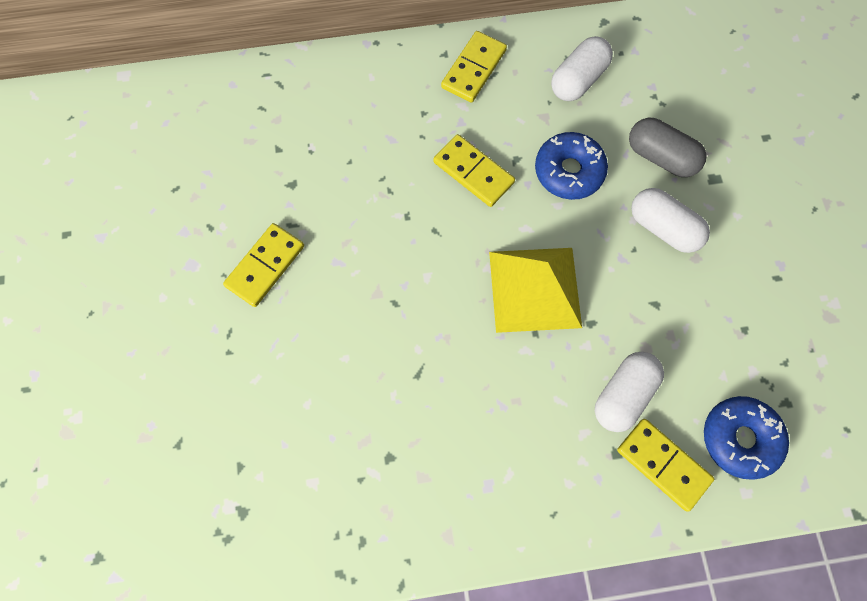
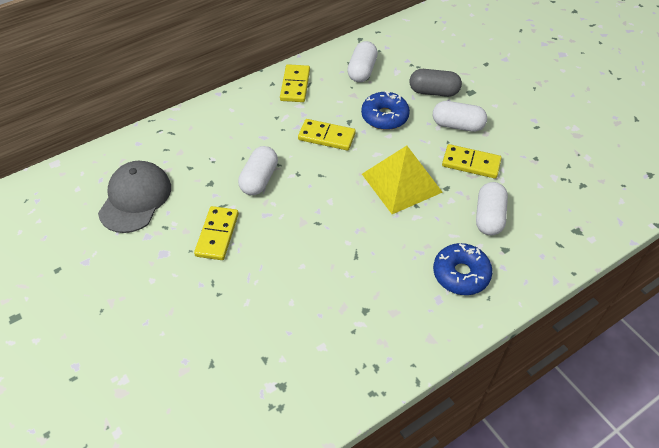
camera: 25 degrees left, 20 degrees down
yellow domino [617,419,714,512] -> yellow domino moved to [442,144,502,179]
blue donut [704,396,789,480] -> blue donut moved to [433,243,493,295]
none -> grey cap [98,161,171,233]
none -> white capsule [238,146,278,195]

